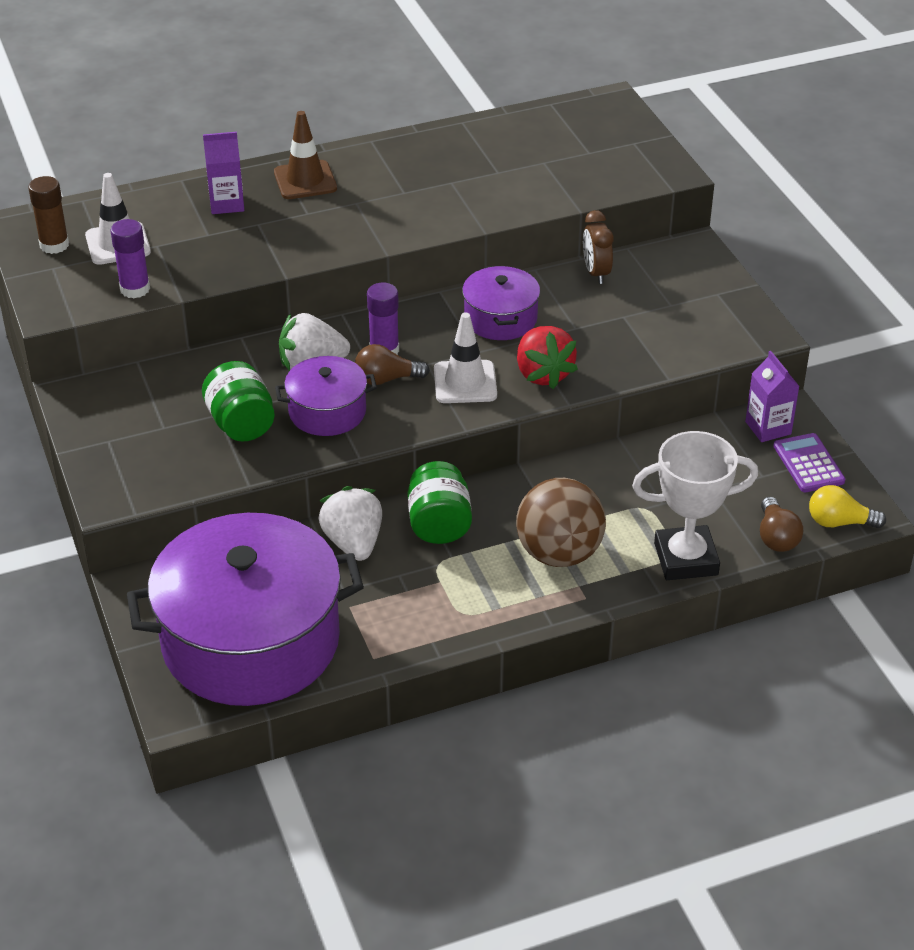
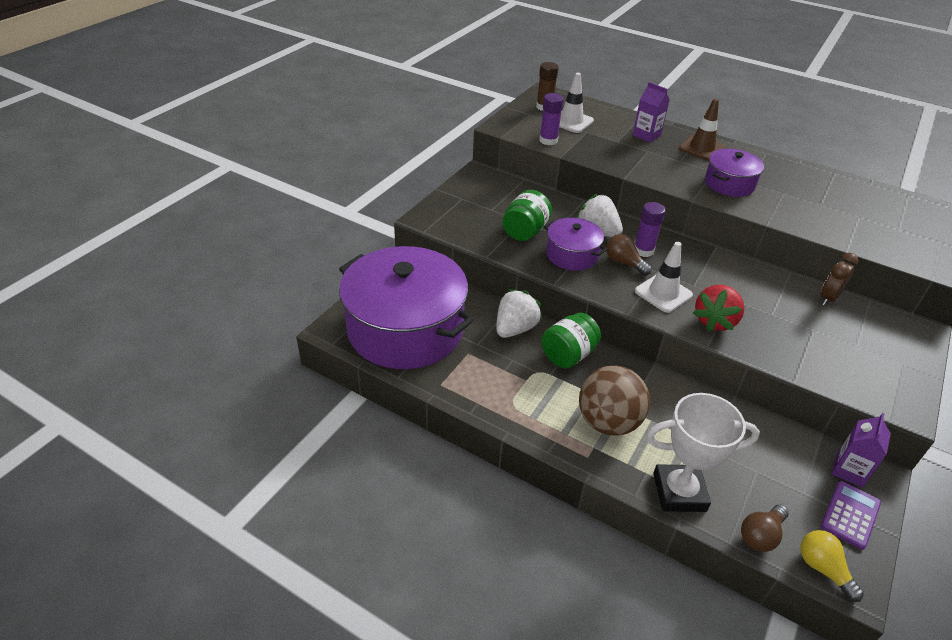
camera: 50 degrees right, 0 degrees up
purple pot [462,266,540,340] -> purple pot moved to [705,149,764,197]
white trophy [632,431,758,580] -> white trophy turned 45 degrees counterclockwise [647,393,760,512]

